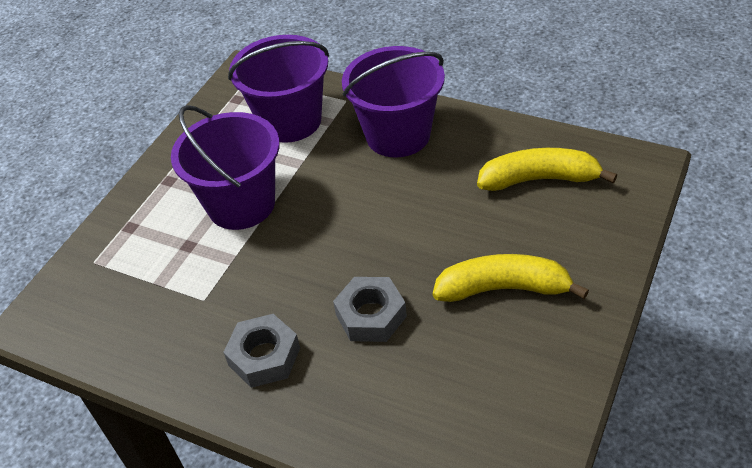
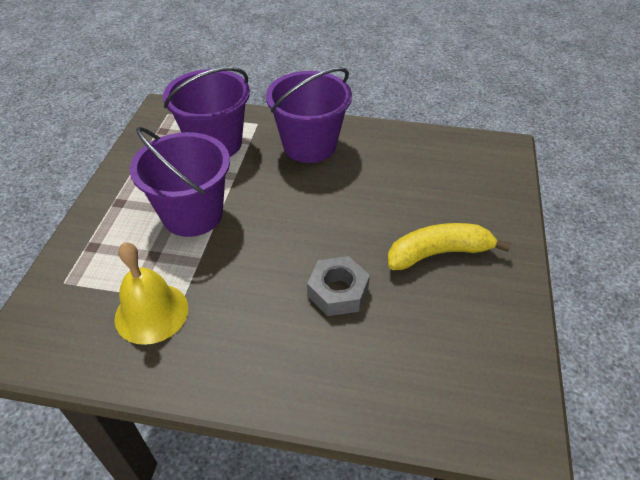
camera: 20 degrees left, 0 degrees up
grey nut [223,314,300,388] -> none
yellow banana [477,148,617,191] -> none
none -> yellow bell [115,242,188,345]

